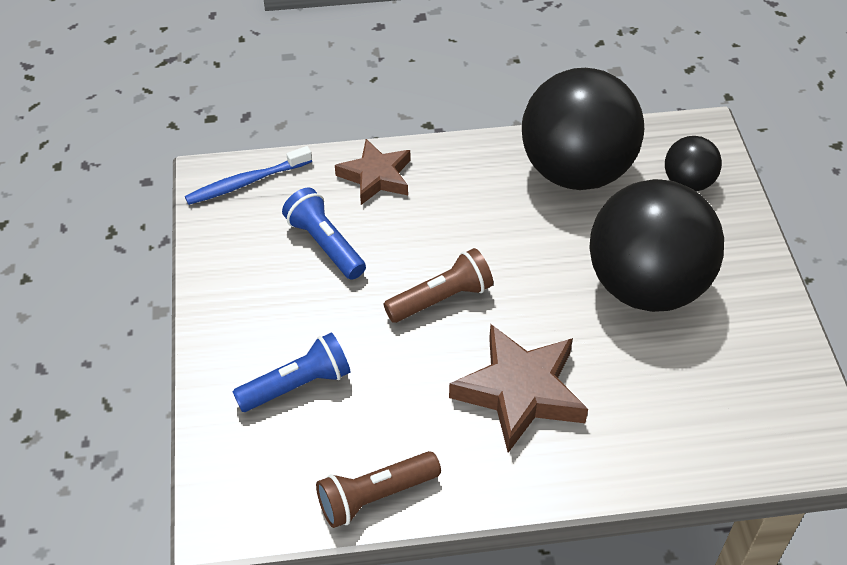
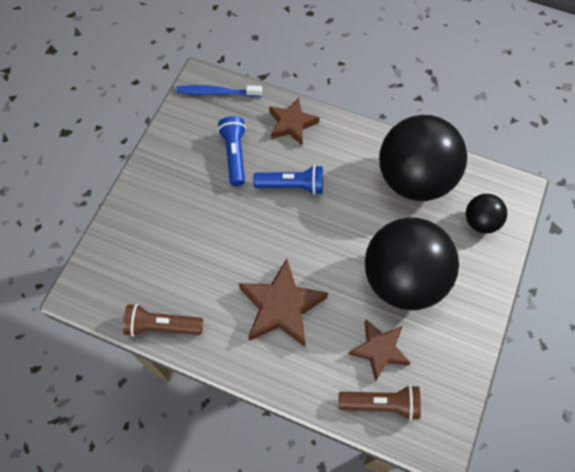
camera: 30 degrees right, 15 degrees up
blue flashlight [232,332,351,412] -> blue flashlight moved to [253,165,323,195]
brown flashlight [384,248,493,323] -> brown flashlight moved to [339,385,421,420]
none -> brown star [349,320,410,381]

